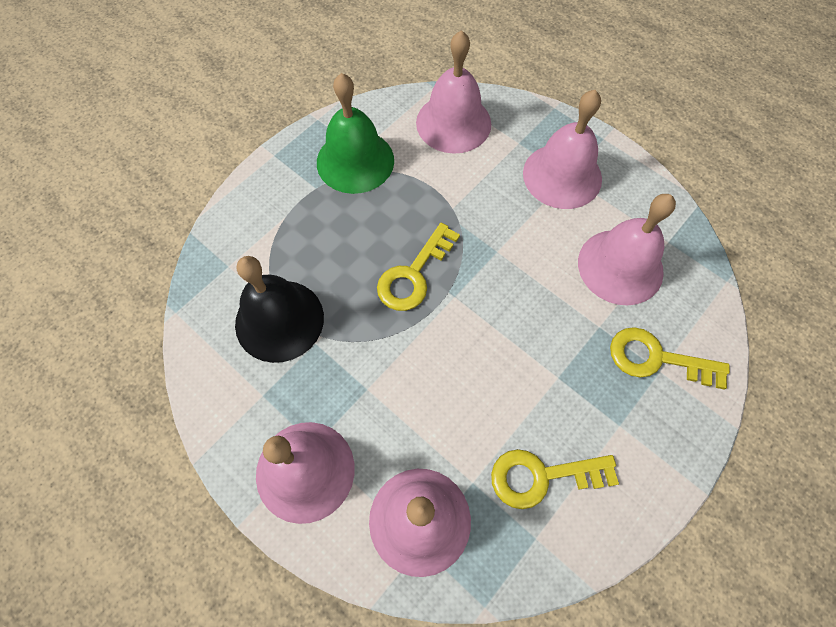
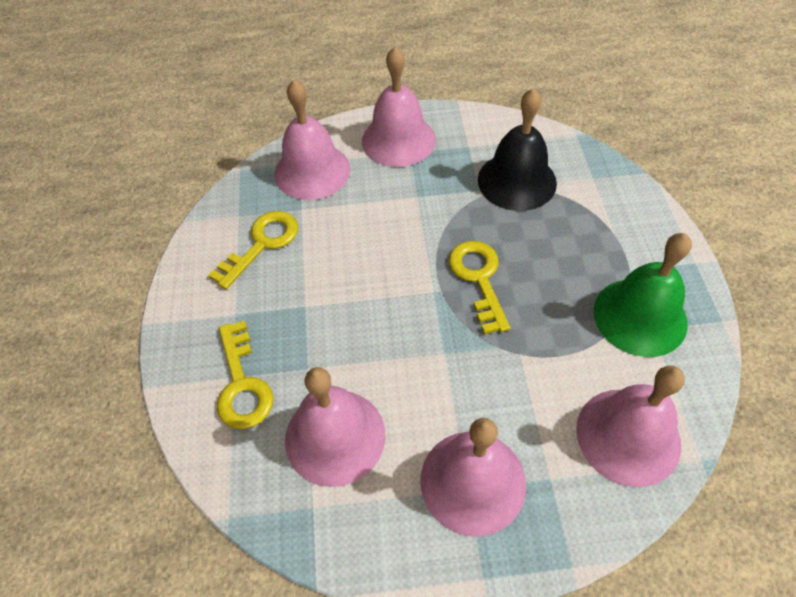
camera: 135 degrees right, 10 degrees down
yellow key [610,327,730,390] -> yellow key turned 105 degrees clockwise [217,320,273,429]

